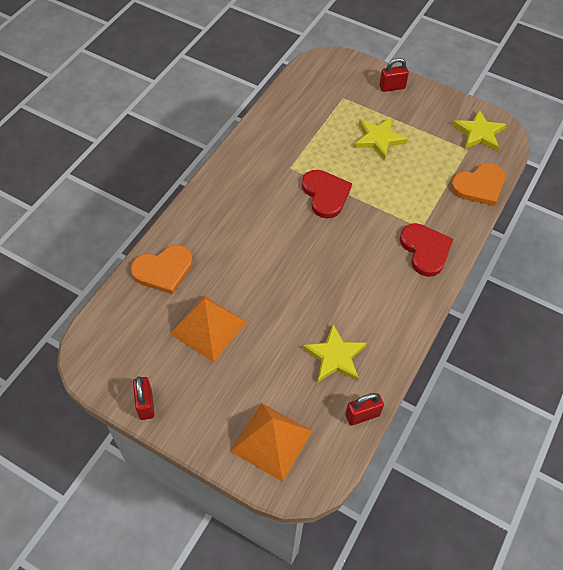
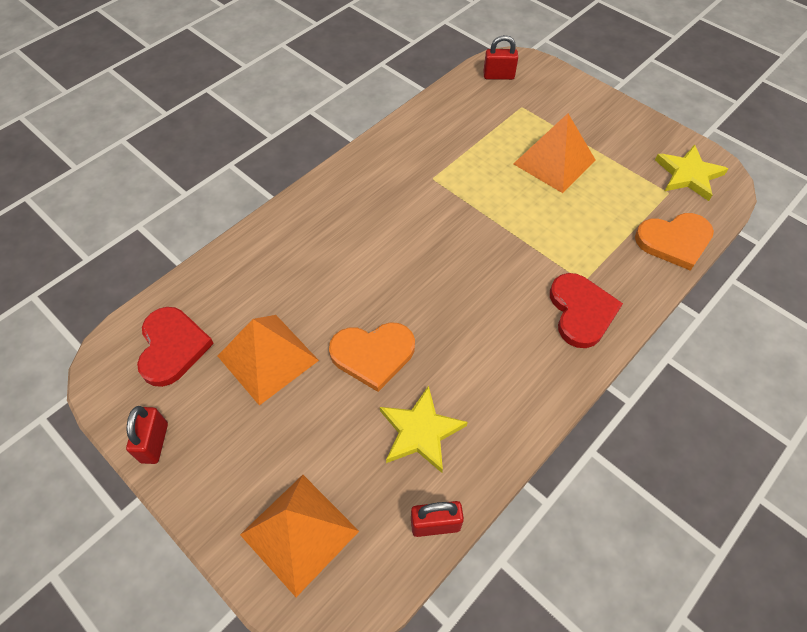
camera: 15 degrees right, 0 degrees up
orange heart [131,245,193,294] -> orange heart moved to [329,322,415,392]
red heart [302,170,352,219] -> red heart moved to [137,307,214,387]
yellow star [354,117,408,160] -> orange pyramid [513,113,595,193]
red padlock [379,58,409,92] -> red padlock moved to [483,35,518,80]

